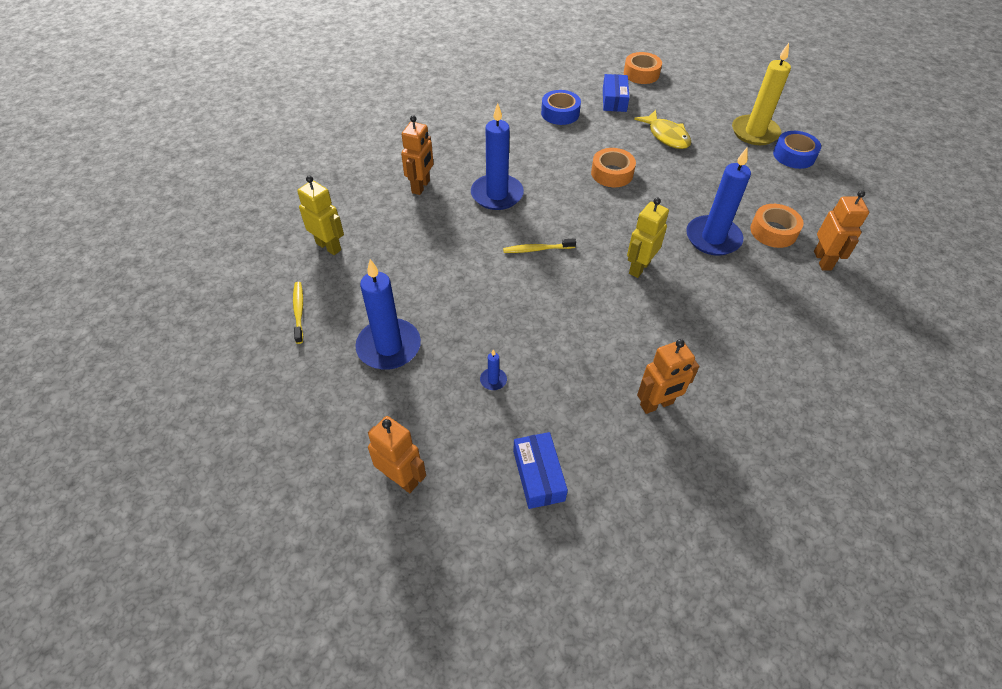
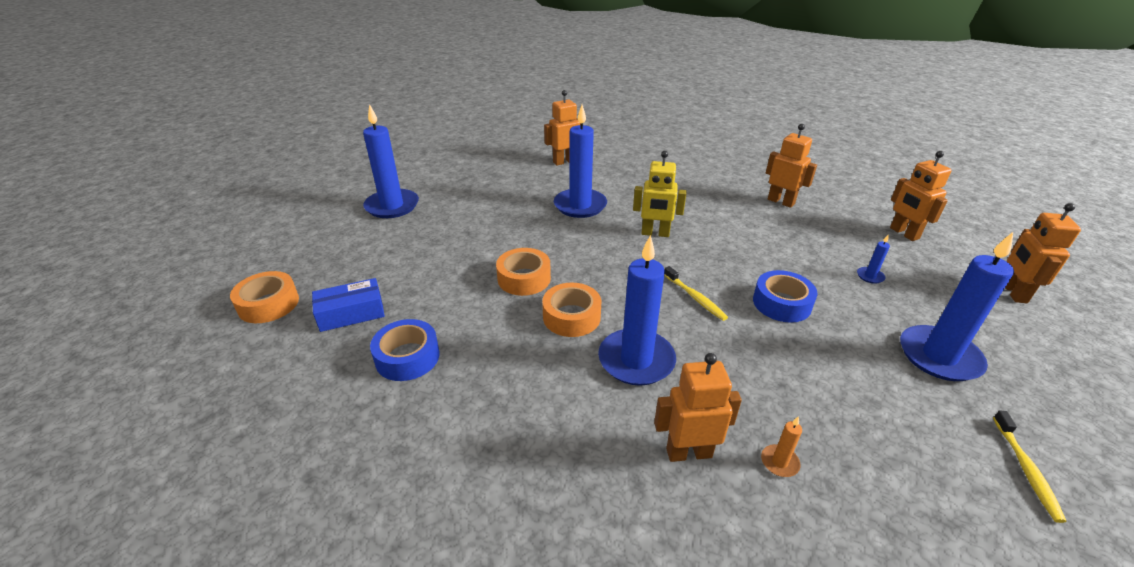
camera: 115 degrees left, 15 degrees down
yellow toothbrush [293,282,303,344] -> yellow toothbrush turned 45 degrees counterclockwise [993,411,1066,523]
yellow robot [297,176,344,255] -> none
blue box [513,432,568,509] -> orange robot [890,151,952,241]
yellow fish [634,110,691,149] -> none
yellow candle [732,43,791,145] -> blue candle [363,104,419,218]
orange tape [750,204,804,248] -> orange tape moved to [542,283,602,337]
blue tape [773,131,821,169] -> blue tape moved to [753,270,817,322]
none -> orange candle [761,416,802,477]

